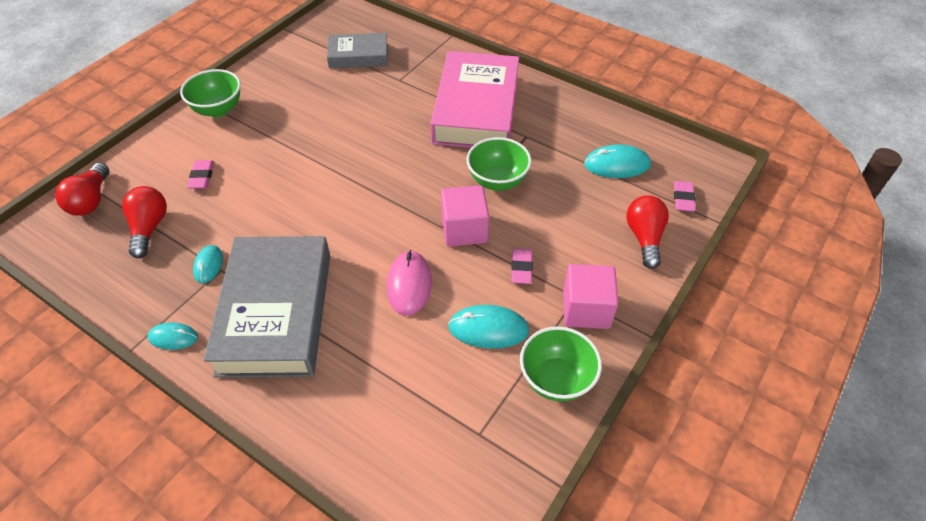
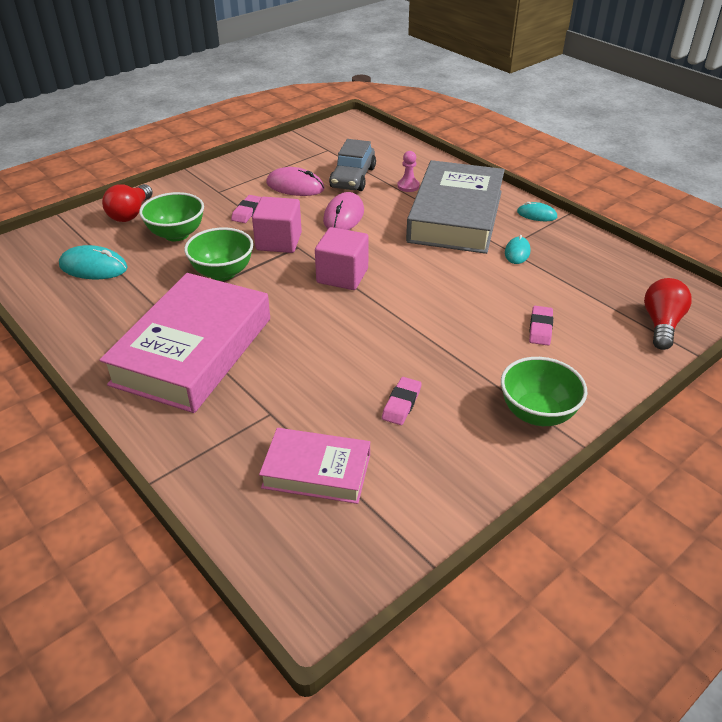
camera: 165 degrees left, 10 degrees down
red light bulb [122,186,167,258] -> none
grey book [327,33,388,68] -> pink book [259,428,370,504]
turquoise mouse [448,305,529,349] -> pink mouse [266,167,325,196]
green bowl [520,326,602,401] -> green bowl moved to [139,192,204,241]
pink cube [563,264,619,329] -> pink cube moved to [315,227,369,290]
pink eraser [674,181,696,212] -> pink eraser moved to [382,377,422,425]
none -> grey car [329,139,376,191]
none -> pink pawn [398,151,419,192]

